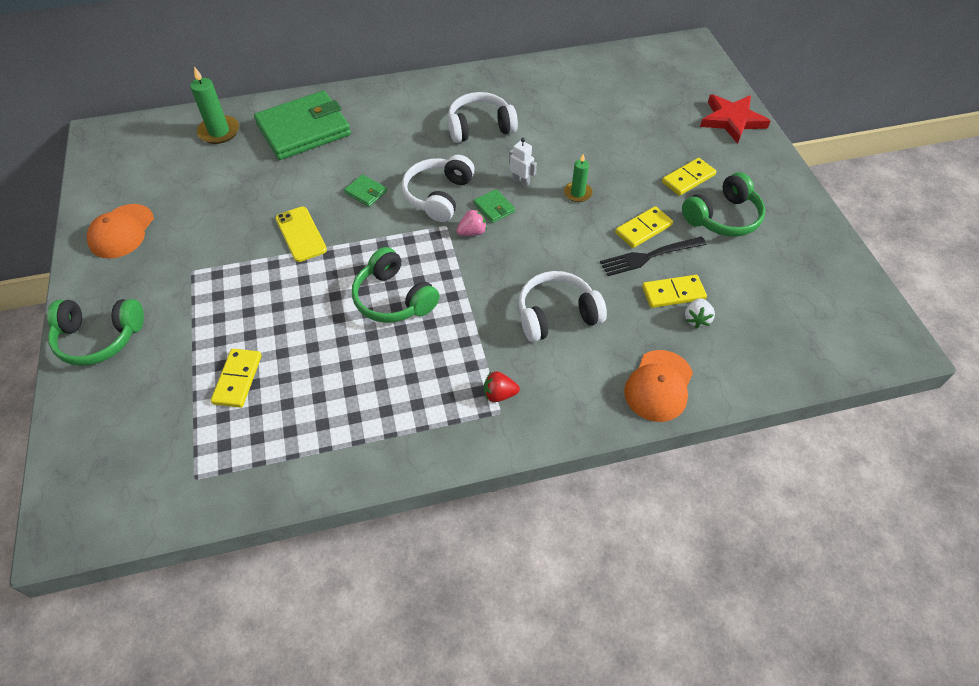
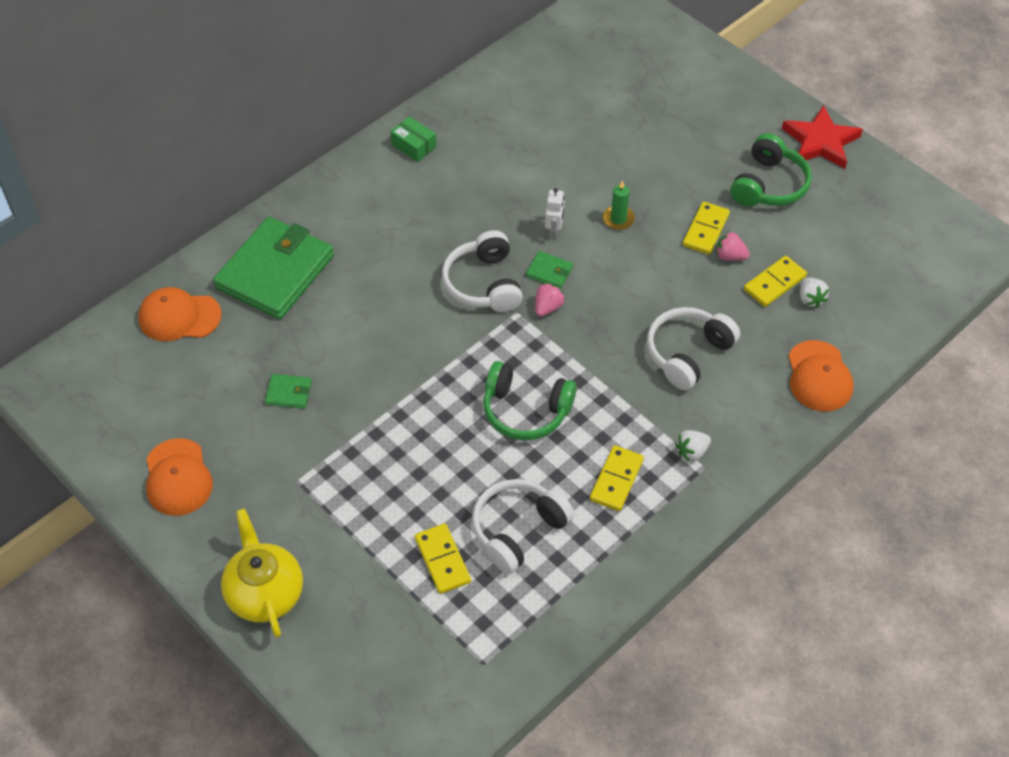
camera: 30 degrees left, 0 degrees up
green headphones [47,299,144,366] -> yellow teapot [221,509,303,638]
green candle [190,66,239,144] -> orange cap [138,287,221,341]
yellow phone [276,207,327,262] -> none
green wallet [344,174,387,207] -> green wallet moved to [265,374,312,409]
white headphones [448,92,518,143] -> white headphones moved to [472,479,574,574]
red strawberry [484,371,520,402] -> white strawberry [675,430,711,462]
white robot [509,138,537,187] -> white robot turned 90 degrees clockwise [545,188,564,239]
black fork [600,237,707,276] -> pink strawberry [716,231,750,261]
yellow domino [662,158,716,196] -> yellow domino moved to [590,445,644,511]
red star [700,94,771,144] -> red star moved to [782,105,863,169]
none -> green box [391,116,436,162]

